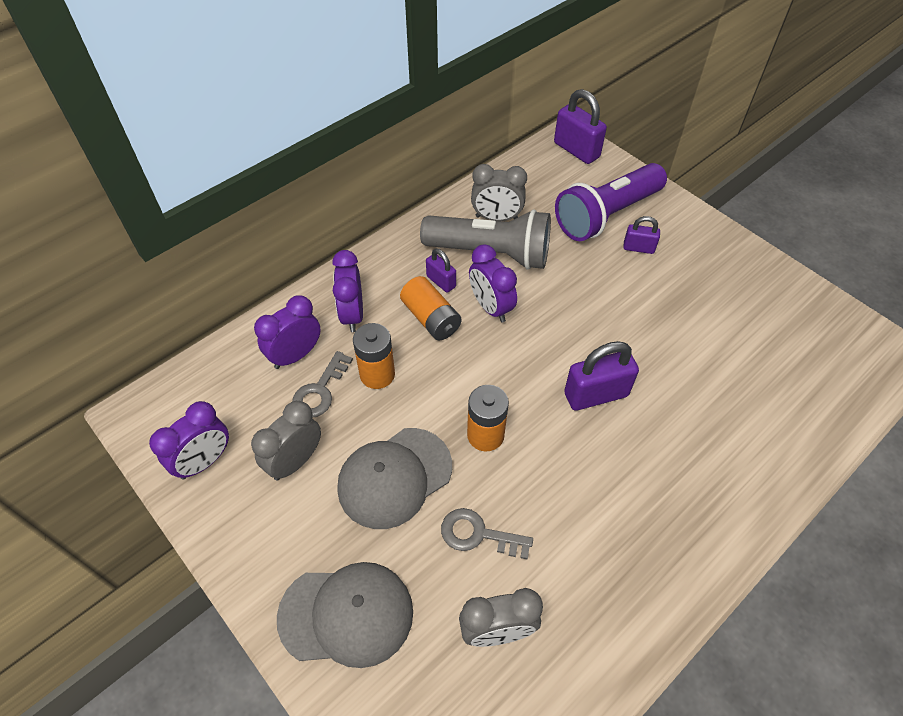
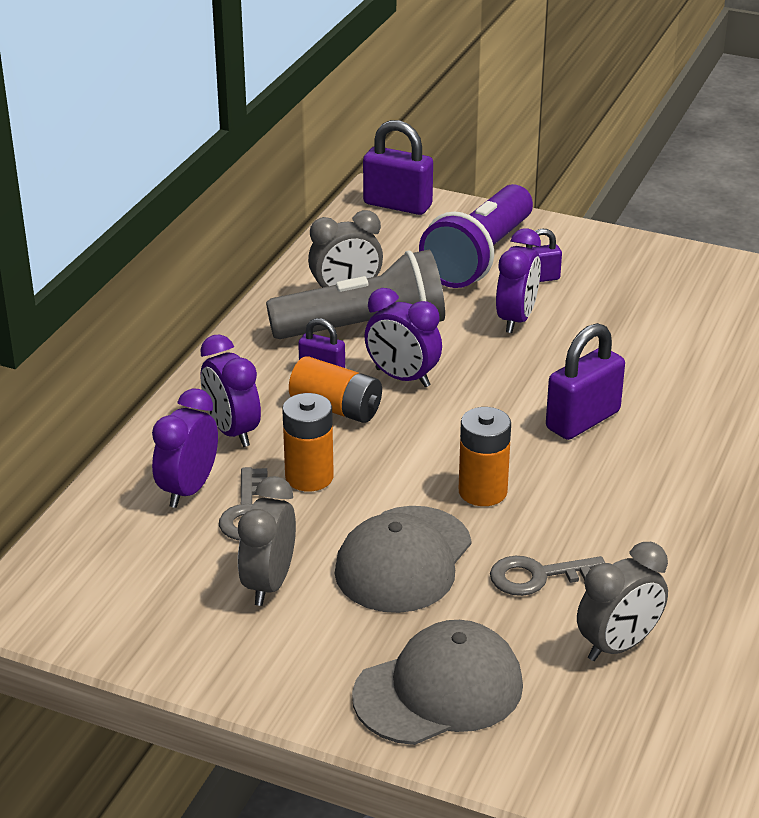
camera: 25 degrees left, 20 degrees down
purple clock [149,401,229,479] -> purple clock moved to [496,228,541,333]

